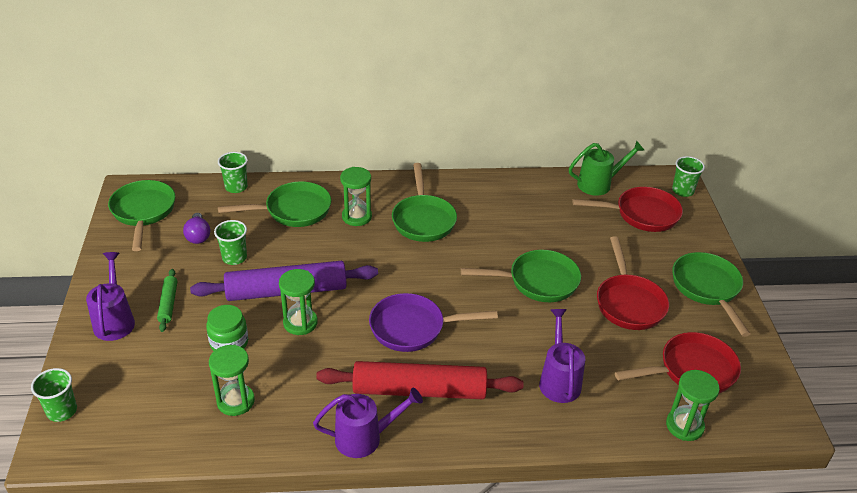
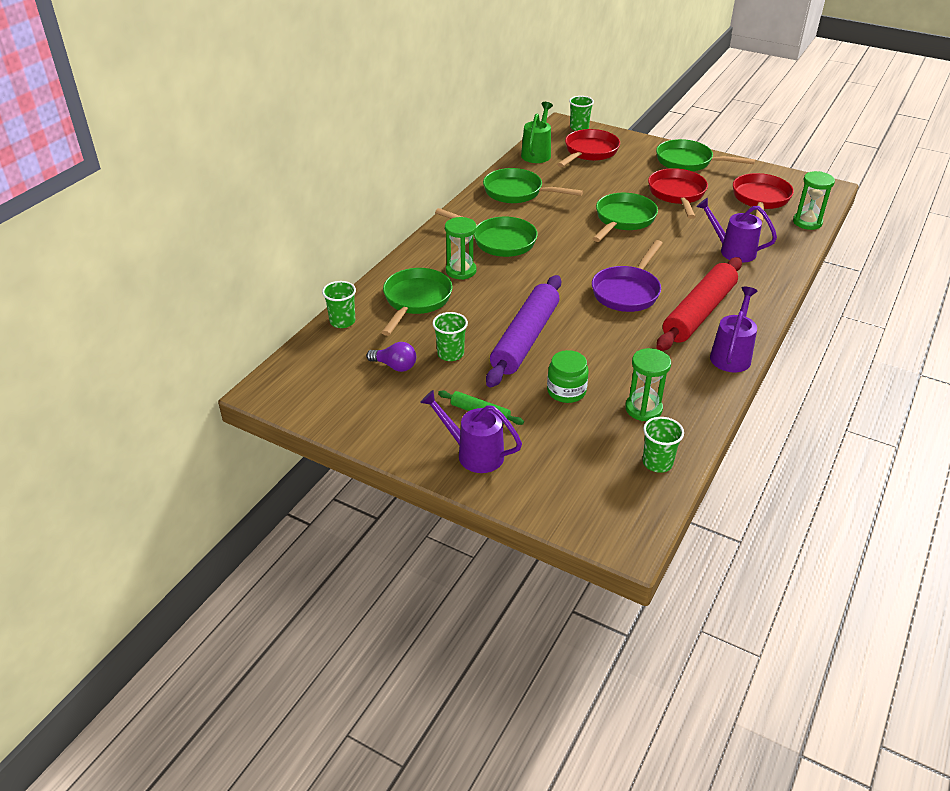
camera: 55 degrees left, 0 degrees up
green cup [31,368,77,422] -> green cup moved to [643,417,684,473]
green pan [108,180,175,251] -> green pan moved to [483,168,583,203]
green hourglass [279,269,318,335] -> none
red pan [597,236,669,330] -> red pan turned 120 degrees counterclockwise [648,168,708,219]

